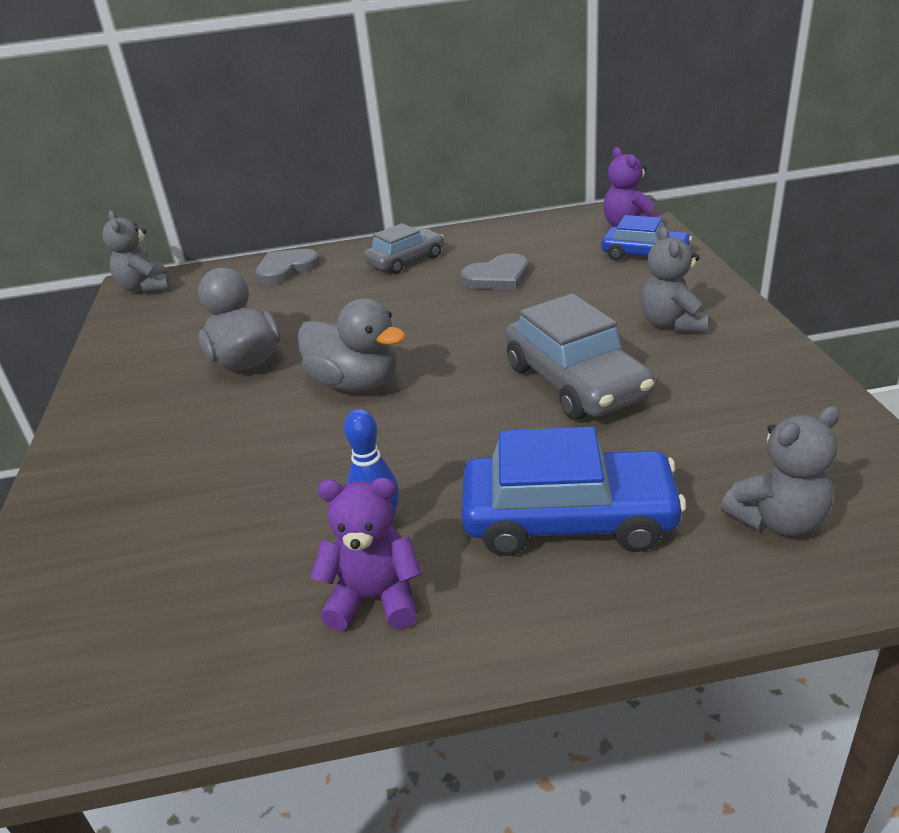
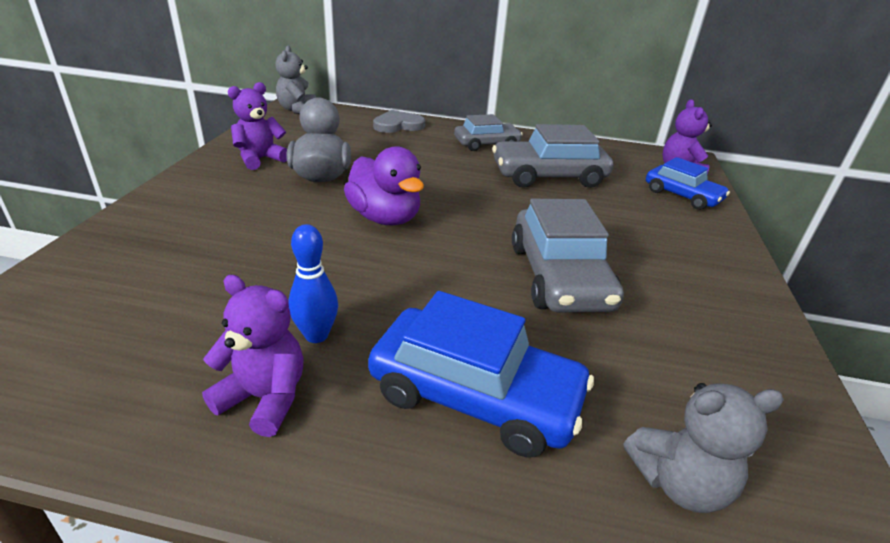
camera: 15 degrees right, 0 degrees up
grey duck [298,298,406,392] -> purple duck [344,146,424,225]
grey heart [461,253,529,290] -> grey car [492,124,613,188]
grey teddy bear [641,227,708,332] -> none
none -> purple teddy bear [228,82,287,170]

